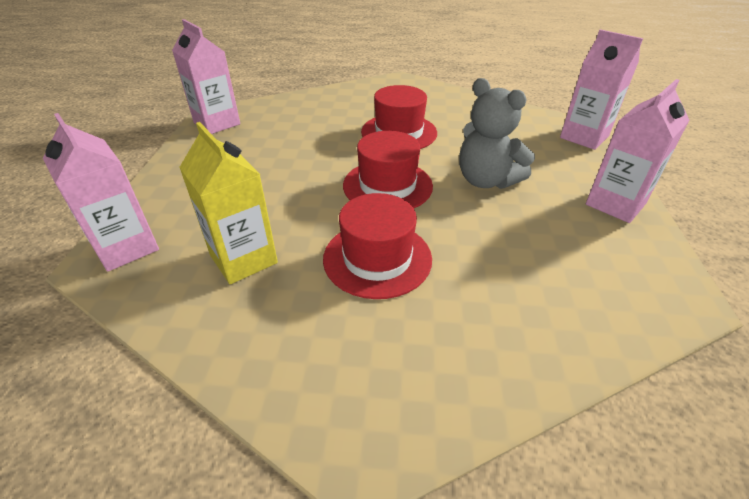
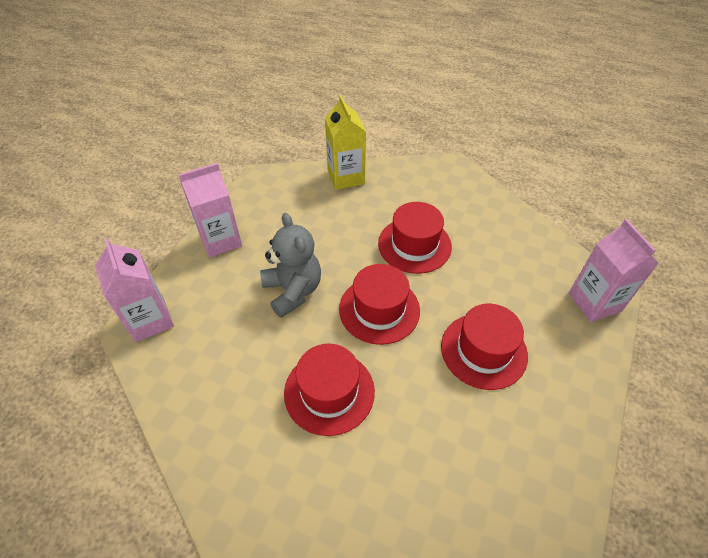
camera: 160 degrees left, 10 degrees up
pink carton [172,19,240,134] -> none
yellow carton [179,122,278,284] -> yellow carton moved to [325,95,366,190]
none -> red hat [441,304,528,390]

